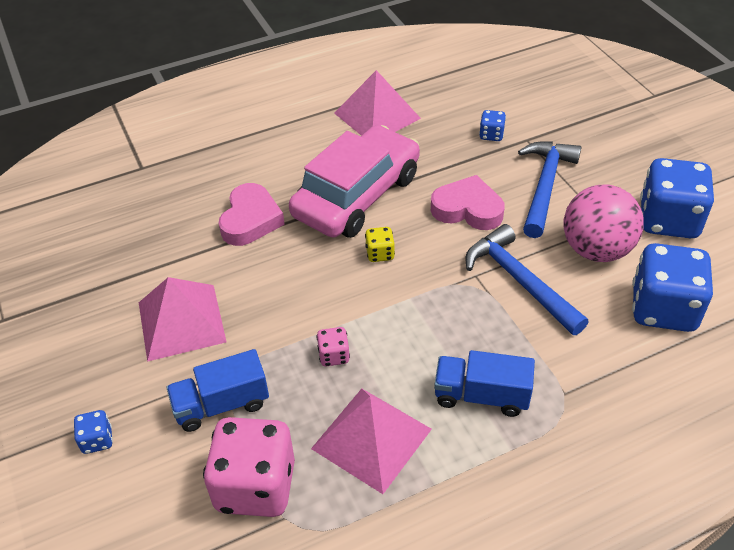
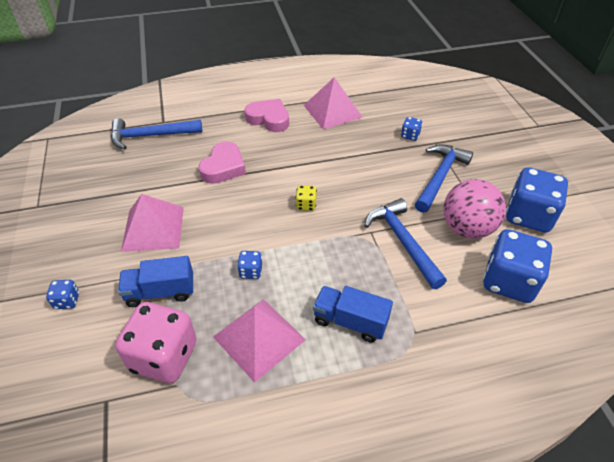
camera: 10 degrees right, 0 degrees up
pink car [289,125,420,238] -> none
pink dice [316,327,350,366] -> blue dice [237,251,262,279]
pink heart [431,175,504,230] -> pink heart moved to [245,99,289,132]
none -> blue hammer [111,118,202,149]

